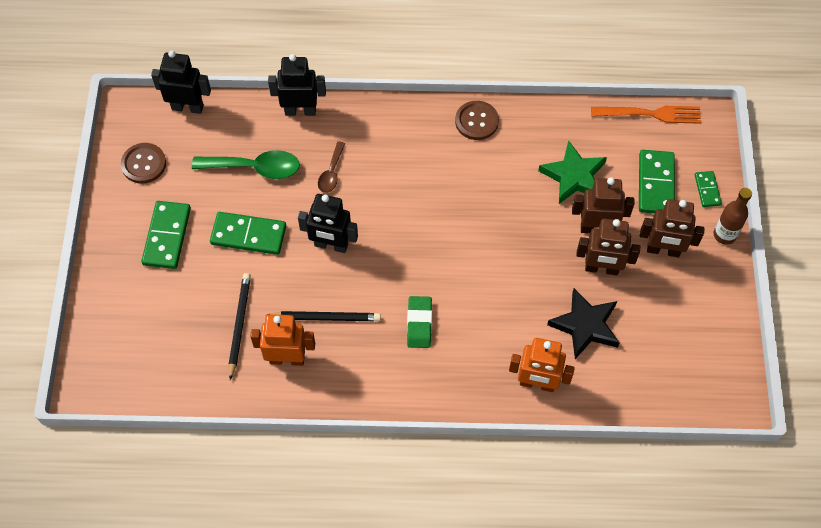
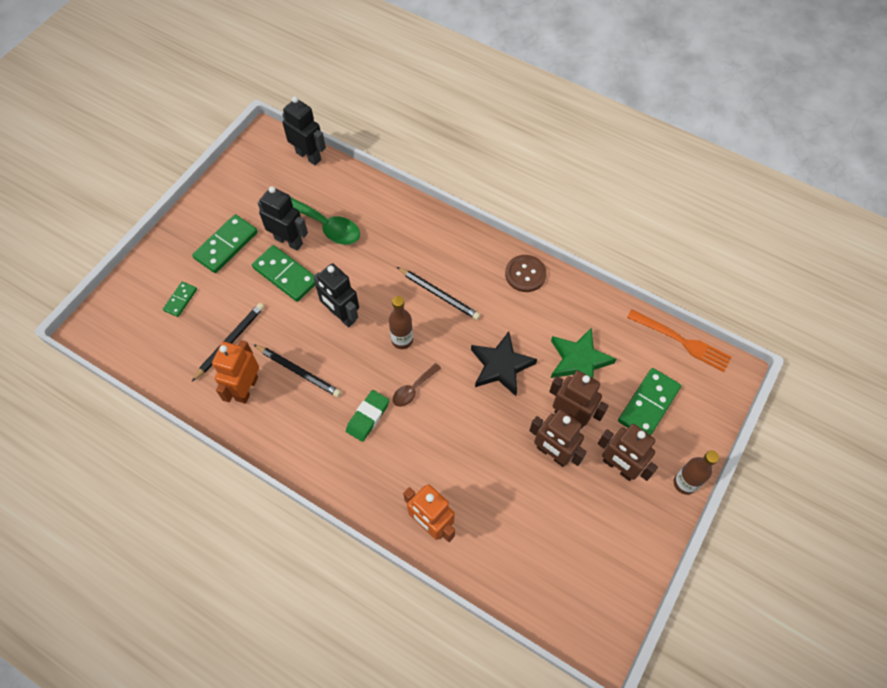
camera: 30 degrees right, 0 degrees up
brown button [121,143,166,184] -> none
orange robot [250,314,315,366] -> orange robot turned 105 degrees counterclockwise [212,340,259,404]
black robot [268,54,326,116] -> black robot moved to [258,186,308,251]
brown spoon [318,141,345,193] -> brown spoon moved to [392,363,441,407]
black star [547,288,619,359] -> black star moved to [471,331,537,396]
green domino [695,171,722,207] -> green domino moved to [163,282,197,317]
none -> brown bottle [389,296,413,349]
none -> black pencil [397,267,480,320]

